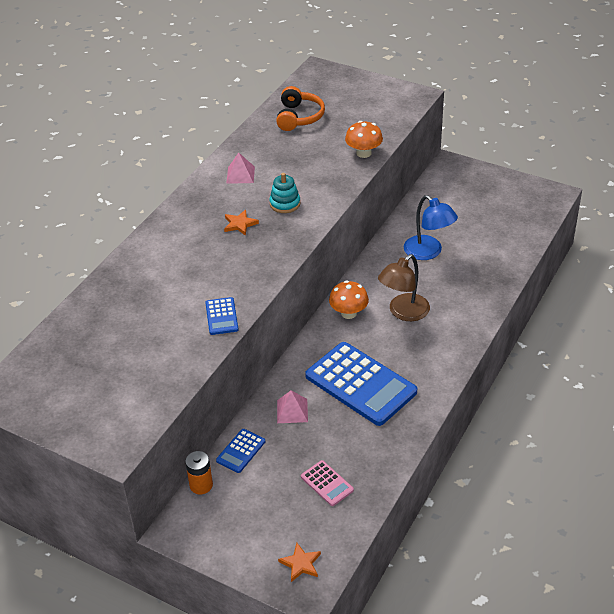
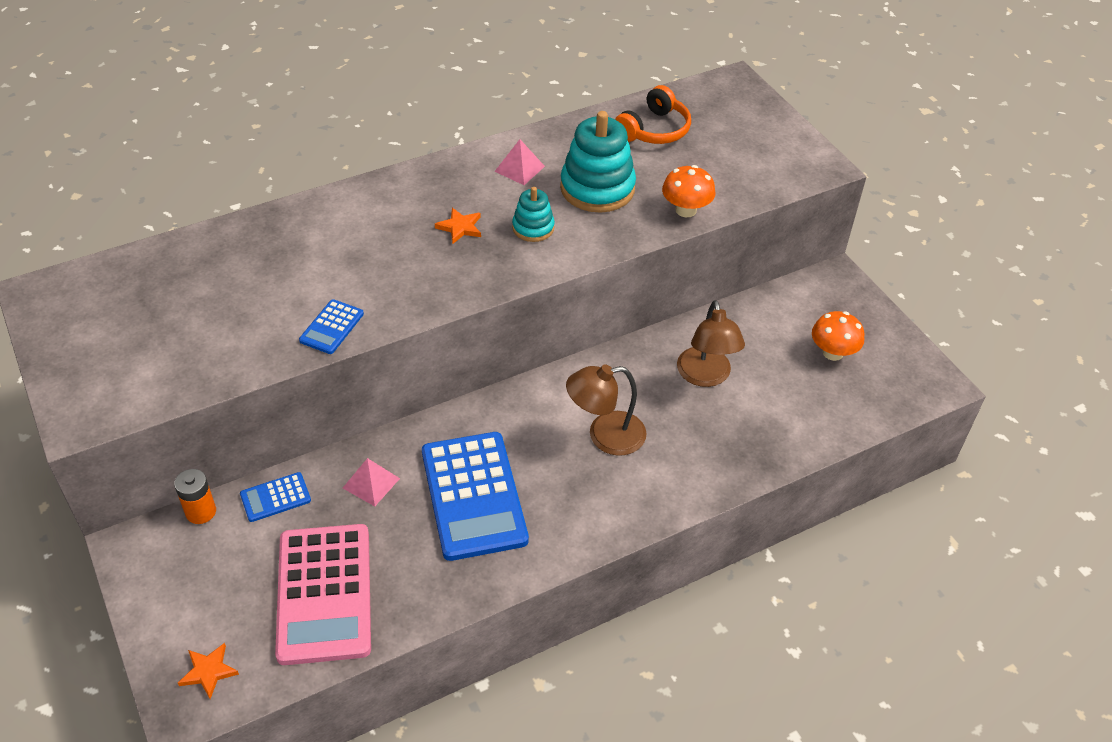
camera: 30 degrees right, 5 degrees up
pink calculator [301,460,354,506] -> pink calculator [275,524,371,665], size x2.21
orange mushroom [329,281,369,319] -> orange mushroom moved to [812,311,864,361]
blue lamp [403,195,458,260] -> brown lamp [677,300,745,387]
none -> turquoise stacking toy [560,111,636,213]

